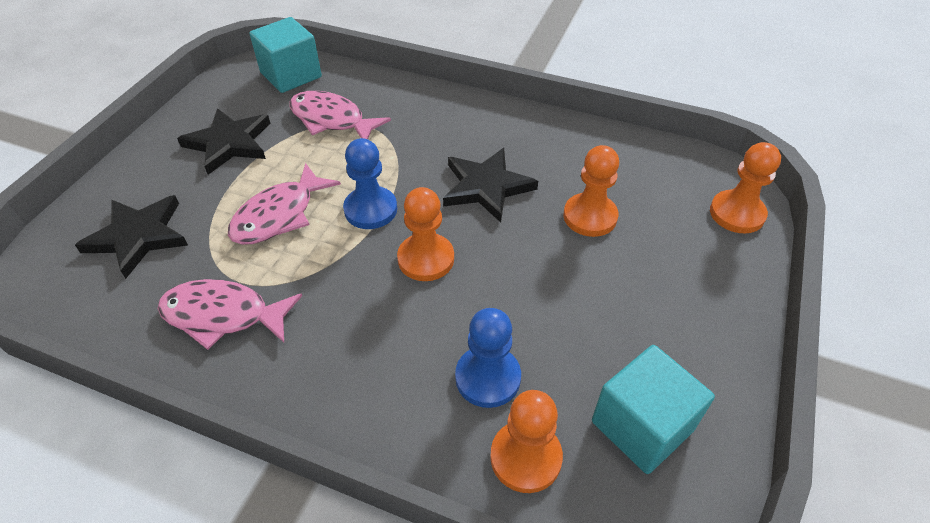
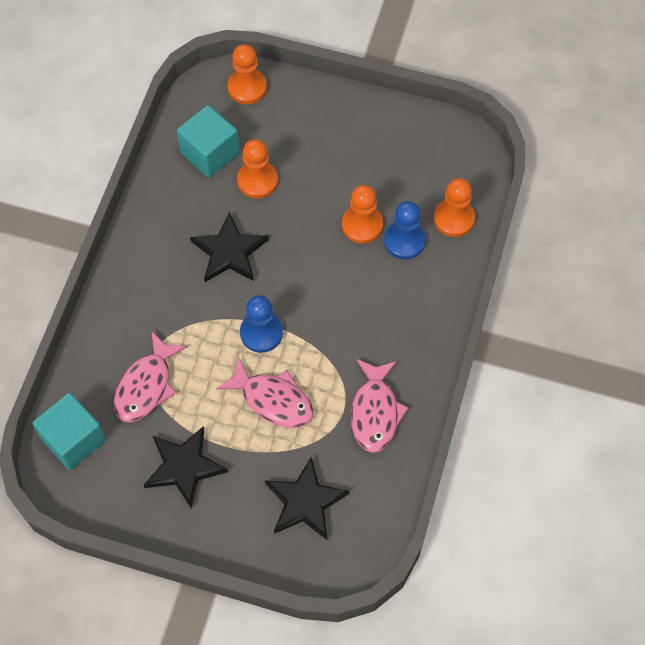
camera: 95 degrees left, 15 degrees up
orange pawn [397,187,454,281] -> orange pawn moved to [342,185,383,244]
turquoise cube [592,345,715,474] -> turquoise cube moved to [177,105,239,178]

